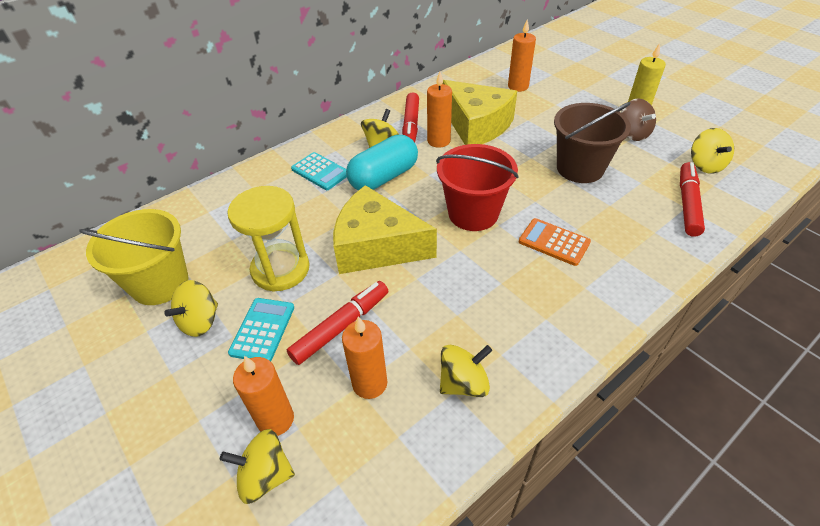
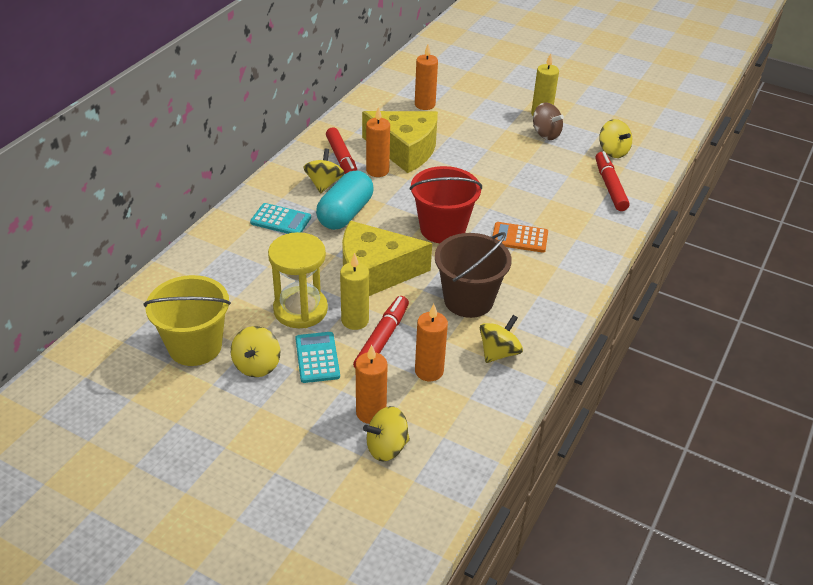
camera: 25 degrees left, 5 degrees down
brown bucket [554,102,631,183] -> brown bucket moved to [435,232,512,318]
none -> yellow candle [340,253,369,330]

